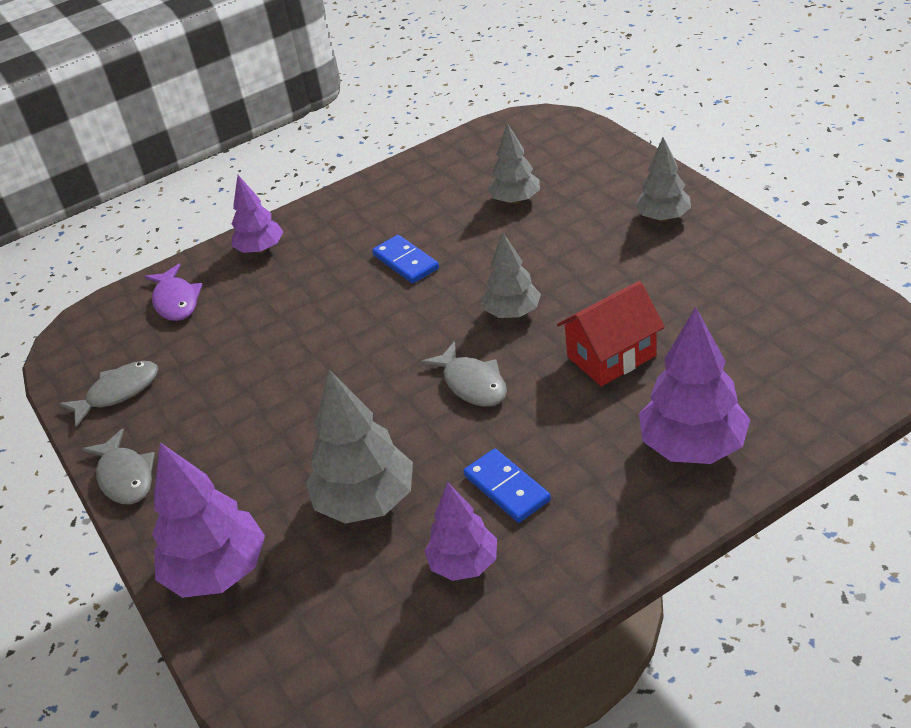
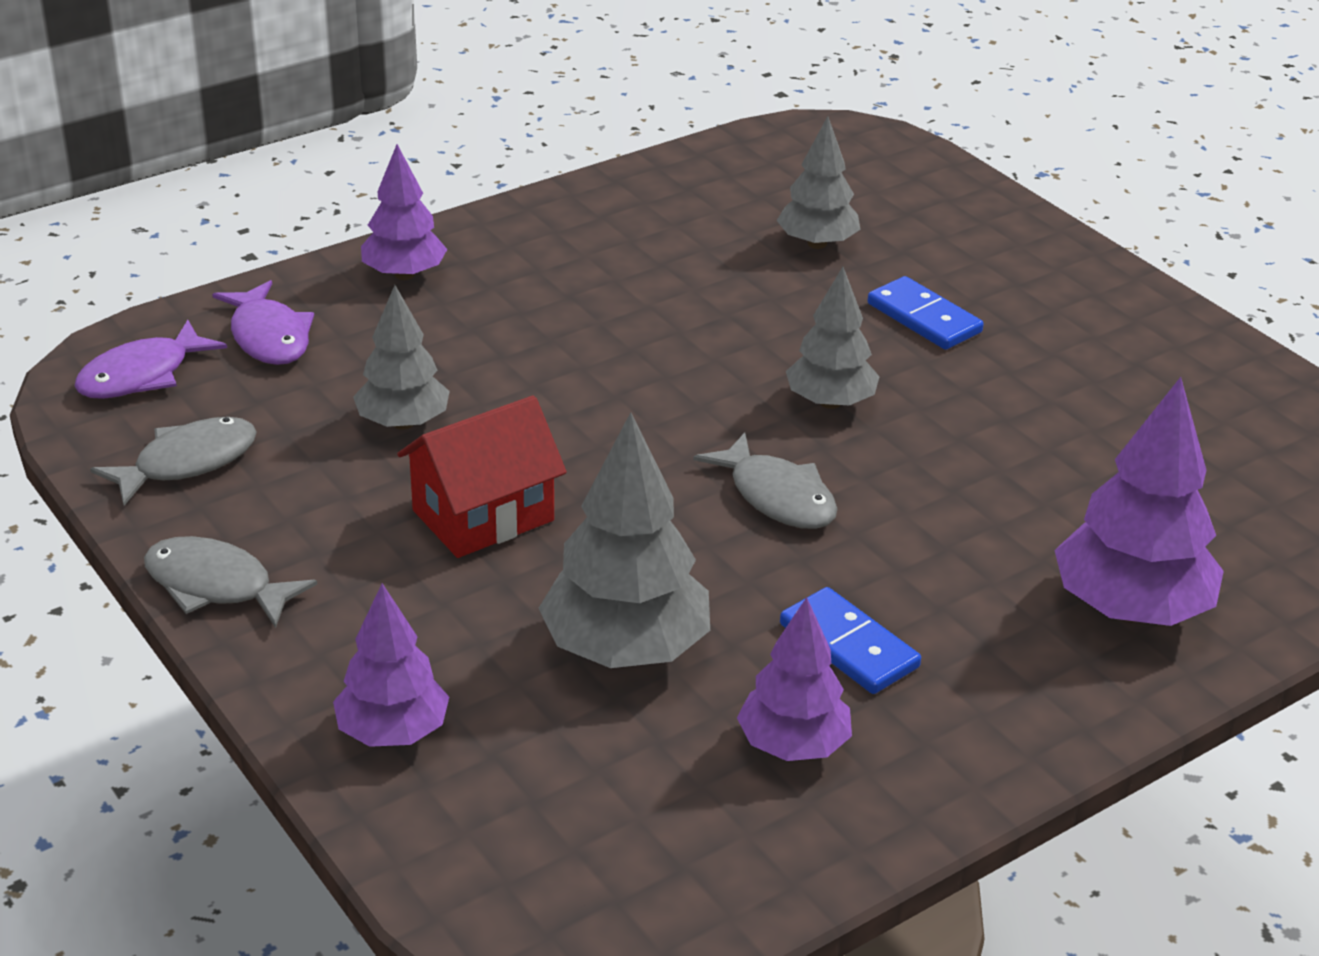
camera: 10 degrees left, 5 degrees down
grey fish [82,429,155,504] -> grey fish turned 150 degrees clockwise [144,536,317,628]
purple tree [152,442,265,598] -> purple tree [333,583,449,747], size x0.64
blue domino [372,235,439,284] -> blue domino moved to [867,276,984,350]
red house [557,281,665,386] -> red house moved to [397,395,567,558]
grey tree [635,137,691,222] -> grey tree moved to [353,285,450,430]
none -> purple fish [75,320,227,399]

